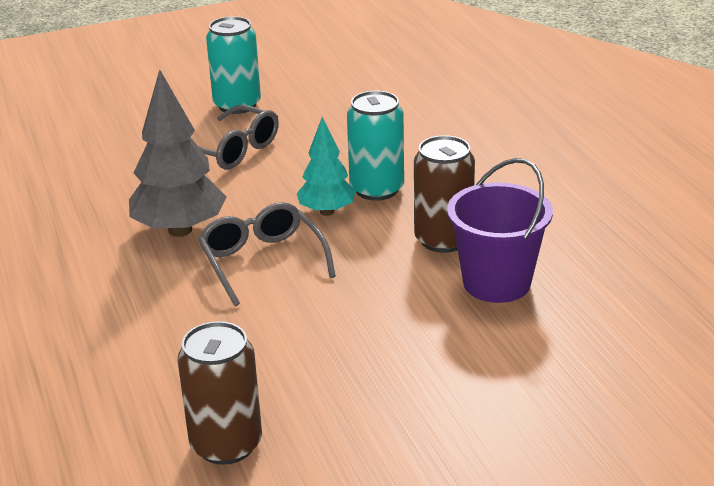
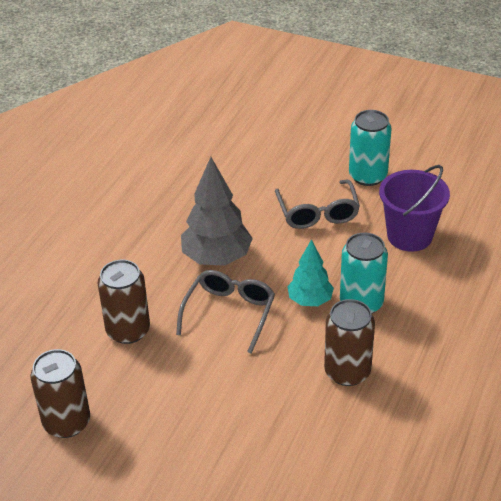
camera: 45 degrees right, 10 degrees up
purple bucket [447,158,553,303] -> purple bucket moved to [379,165,450,252]
none -> brown can [98,260,150,344]

